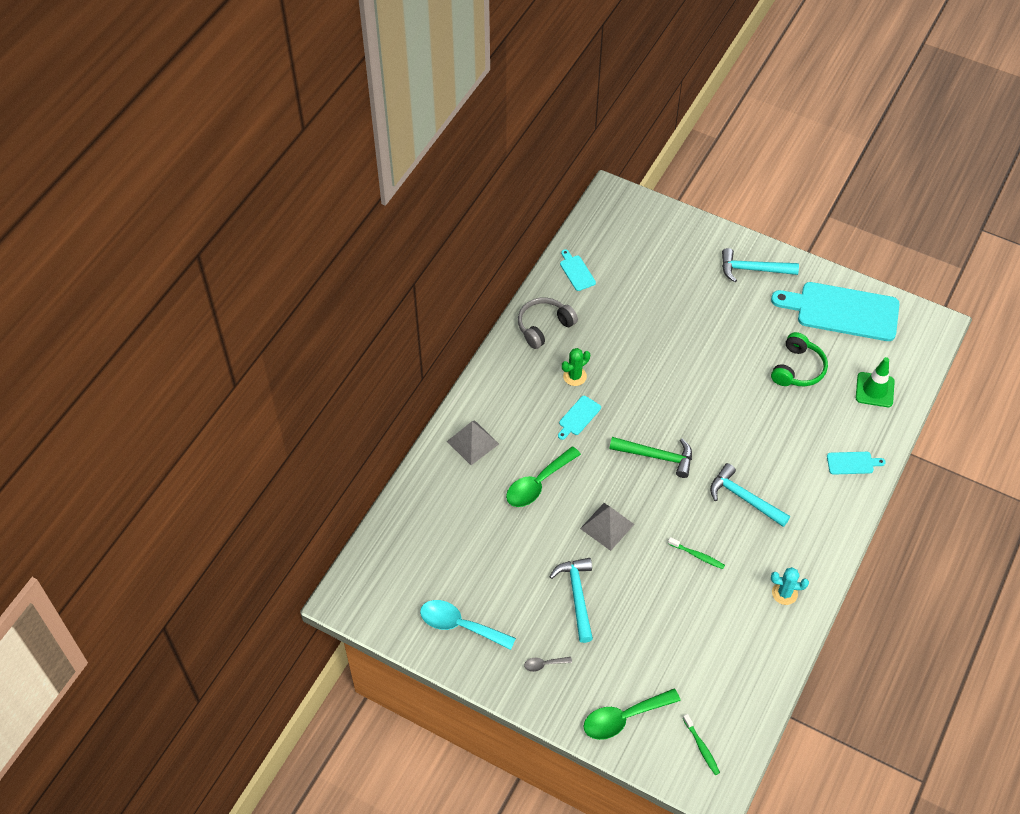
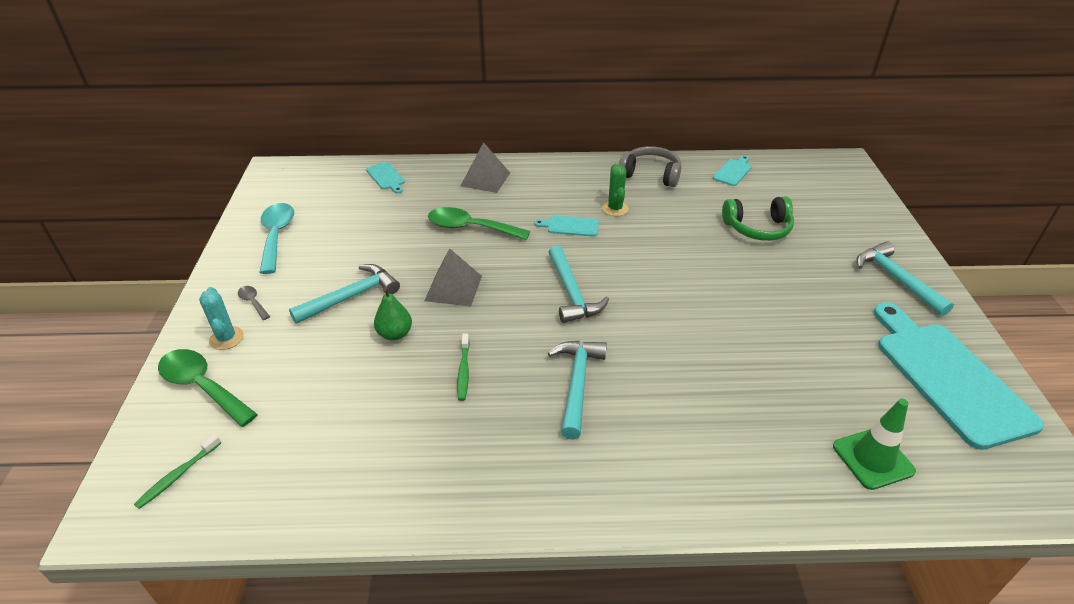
camera: 60 degrees right, 15 degrees down
green cactus [562,348,590,386] -> green cactus turned 60 degrees clockwise [602,164,629,216]
green hammer [609,437,692,478] -> turquoise hammer [548,245,609,323]
green headphones [771,332,828,386] -> green headphones moved to [722,196,794,241]
turquoise cactus [771,567,809,605] -> turquoise cactus moved to [199,287,244,350]
turquoise cutting board [827,452,886,475] -> turquoise cutting board moved to [366,162,405,194]
none -> green pear [374,288,412,341]

